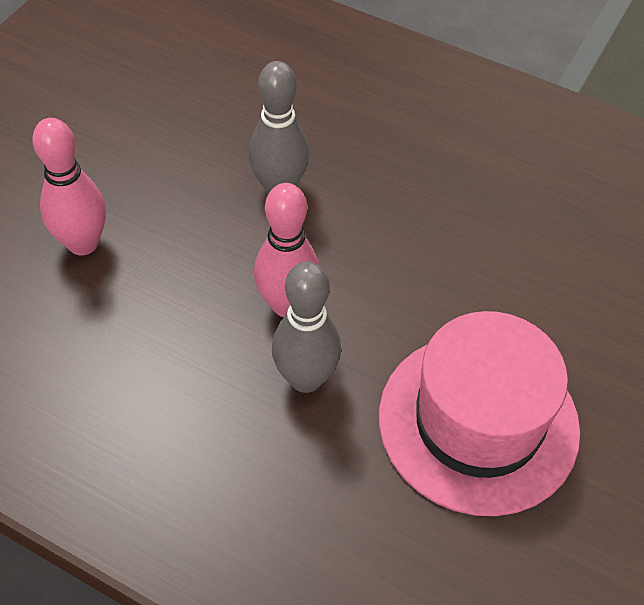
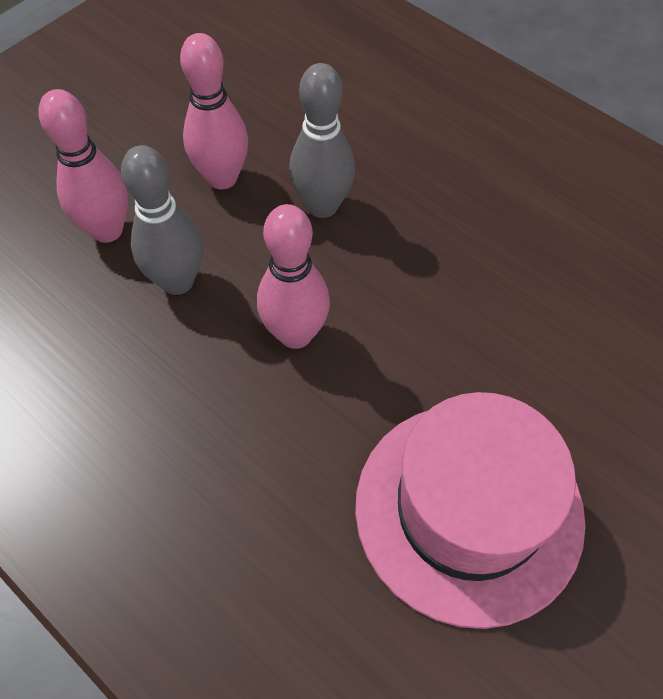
camera: 15 degrees right, 5 degrees up
grey bowling pin [272,262,341,393] -> grey bowling pin moved to [121,145,203,295]
none -> pink bowling pin [180,33,248,189]

